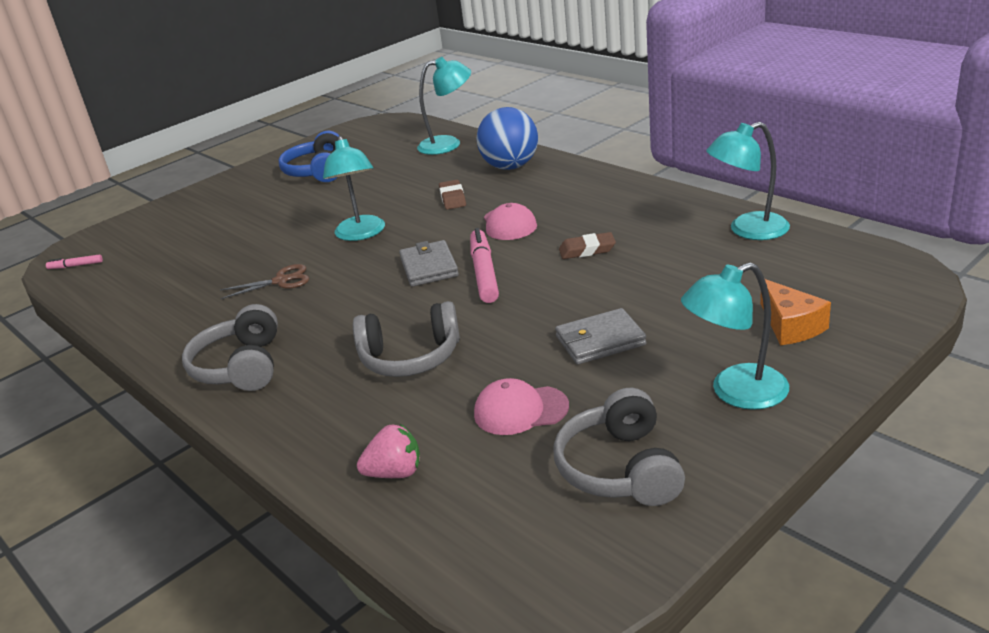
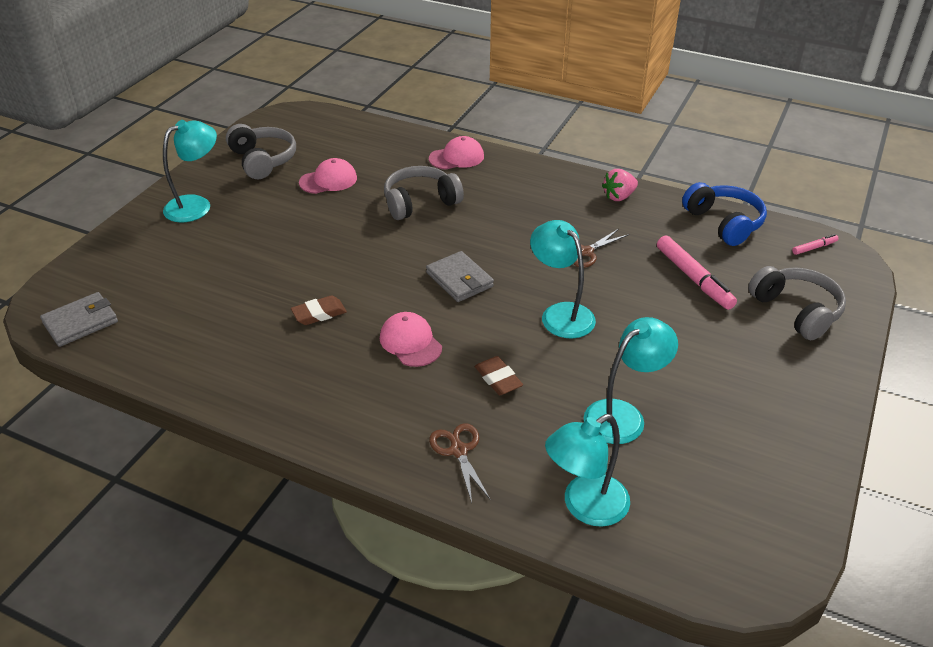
camera: 155 degrees right, 10 degrees up
grey headphones [182,304,278,391] -> grey headphones moved to [748,266,846,340]
blue headphones [279,131,340,182] -> blue headphones moved to [682,182,767,246]
pink strawberry [357,424,420,478] -> pink strawberry moved to [602,169,638,201]
pink marker [470,228,499,303] -> pink marker moved to [657,236,737,310]
blue ball [476,107,538,170] -> brown scissors [429,423,490,503]
grey wallet [555,308,647,364] -> grey wallet moved to [40,292,118,347]
turquoise lamp [706,122,790,240] -> turquoise lamp moved to [584,317,678,444]
orange cheese [760,279,831,345] -> none
none -> pink cap [429,136,484,170]

